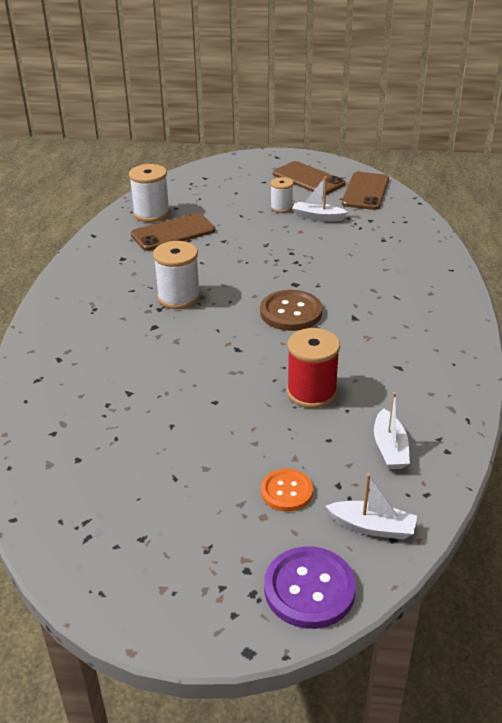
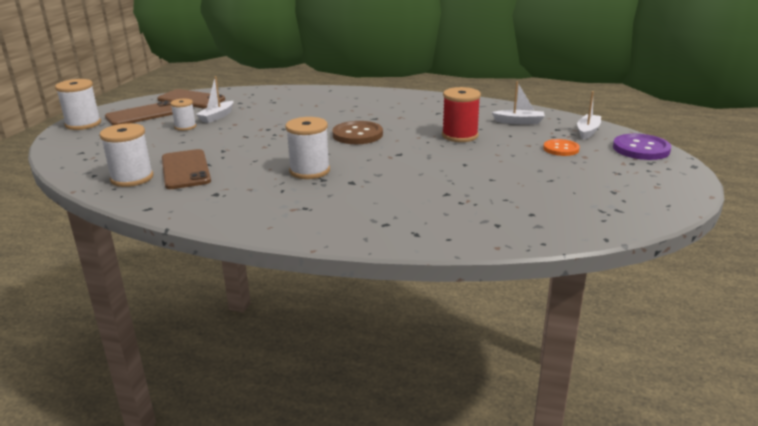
camera: 80 degrees left, 10 degrees down
none -> white spool [55,79,101,130]

